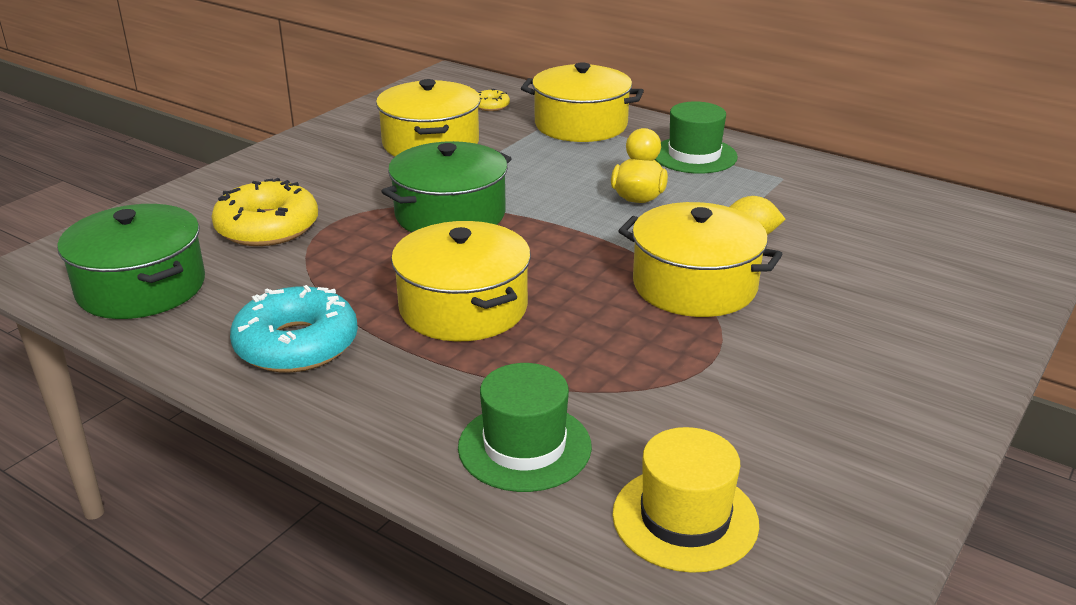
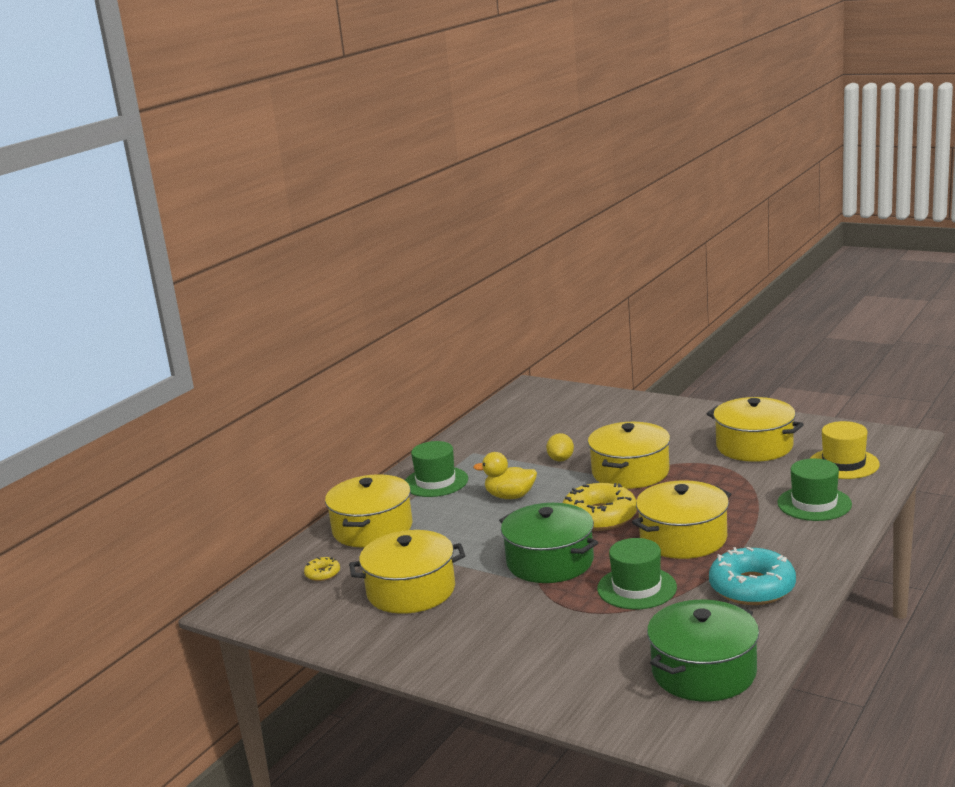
camera: 90 degrees left, 10 degrees down
yellow donut [211,178,318,246] -> yellow donut moved to [563,483,637,531]
none -> green hat [597,538,677,610]
none -> yellow pot [707,397,804,462]

